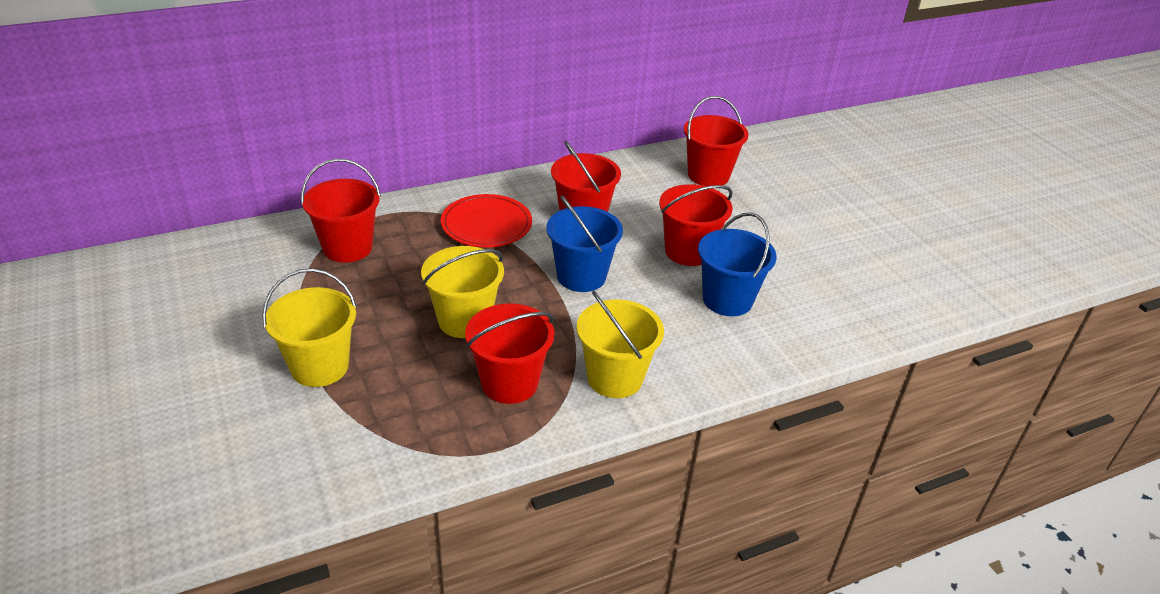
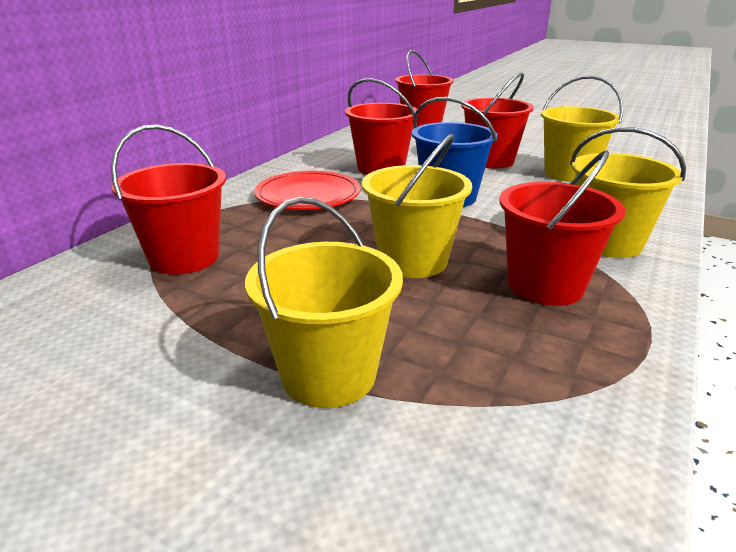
camera: 35 degrees left, 10 degrees down
blue bucket [698,212,777,316] -> yellow bucket [541,75,623,182]

